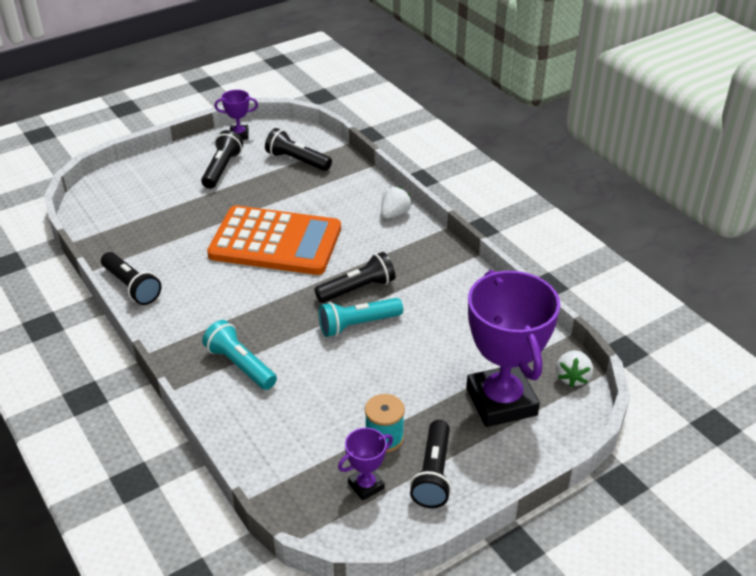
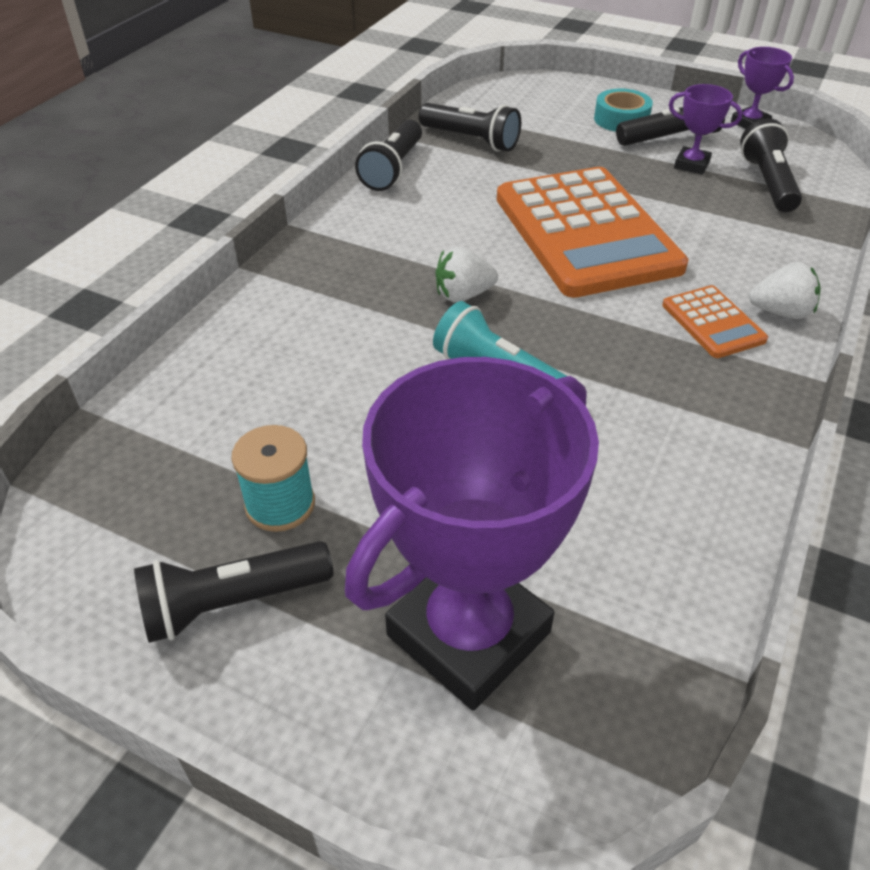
camera: 60 degrees right, 5 degrees up
turquoise flashlight [202,320,277,390] -> none
black flashlight [314,252,395,303] -> black flashlight moved to [419,103,521,152]
purple trophy [338,428,393,501] -> purple trophy moved to [669,84,742,175]
white strawberry [556,350,593,387] -> white strawberry moved to [435,246,498,303]
none -> turquoise tape [594,89,653,132]
none -> orange calculator [662,285,768,358]

